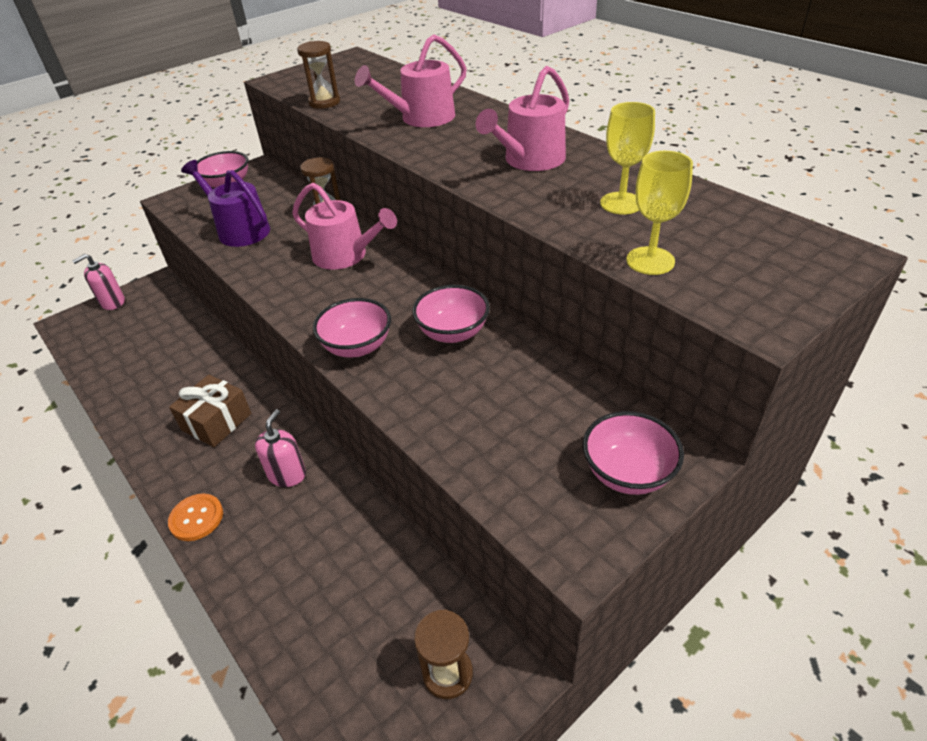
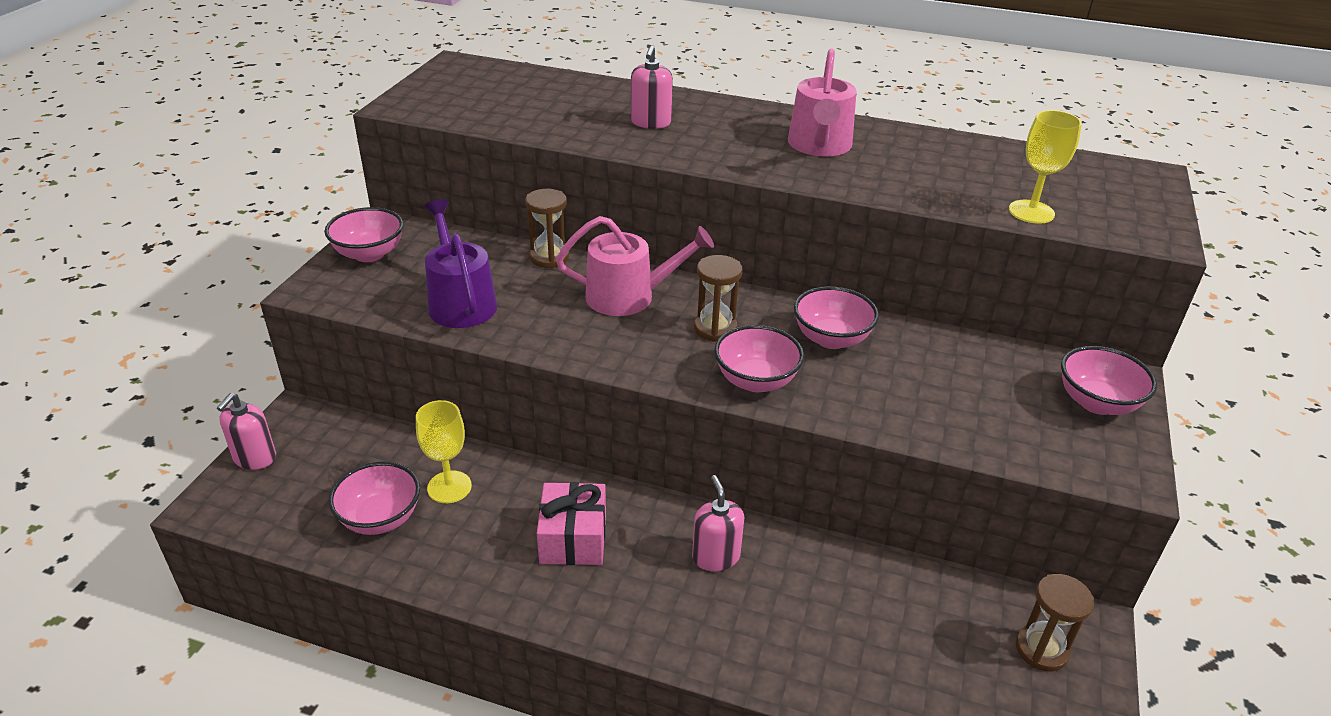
camera: 35 degrees left, 5 degrees down
orange button [168,494,223,541] -> none
brown gift [169,374,251,447] -> pink gift [537,482,606,565]
purple watering can [181,160,270,247] -> purple watering can turned 60 degrees clockwise [424,199,497,328]
brown hourglass [297,41,340,109] -> brown hourglass moved to [694,255,742,342]
pink watering can [355,34,467,127] -> pink soap dispenser [631,45,673,129]
yellow goblet [600,102,655,214] -> yellow goblet moved to [416,400,472,503]
none -> pink bowl [329,462,420,535]

